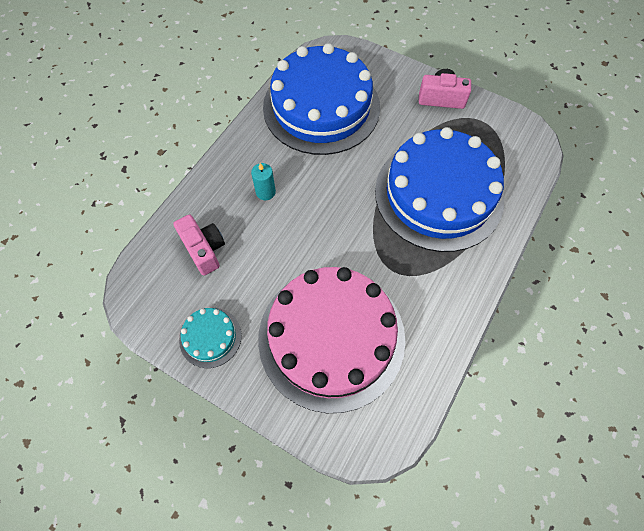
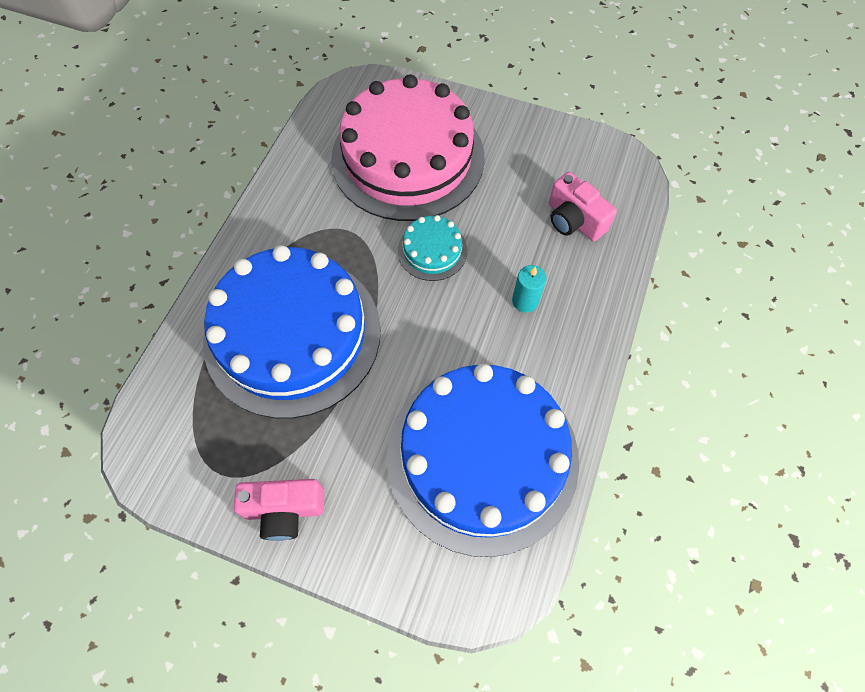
camera: 170 degrees right, 0 degrees up
turquoise cake [179,308,242,368] -> turquoise cake moved to [398,215,467,281]

